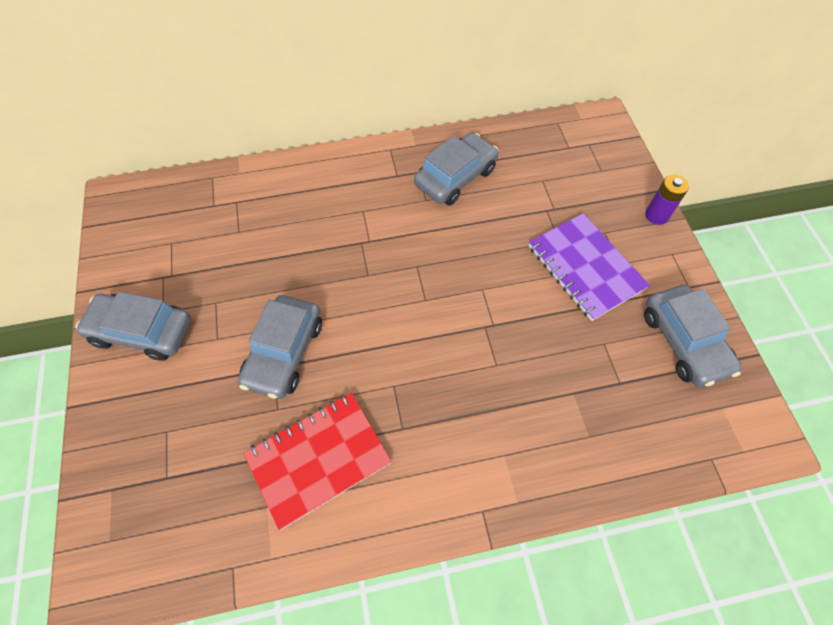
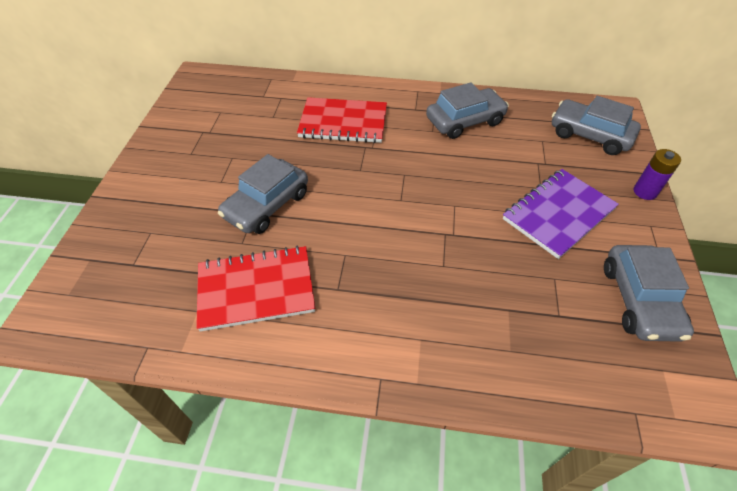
camera: 20 degrees right, 10 degrees down
grey car [75,291,191,361] -> grey car moved to [552,96,641,155]
purple notebook [529,213,650,321] -> purple notebook turned 60 degrees clockwise [503,169,619,259]
none -> red notebook [297,97,387,143]

